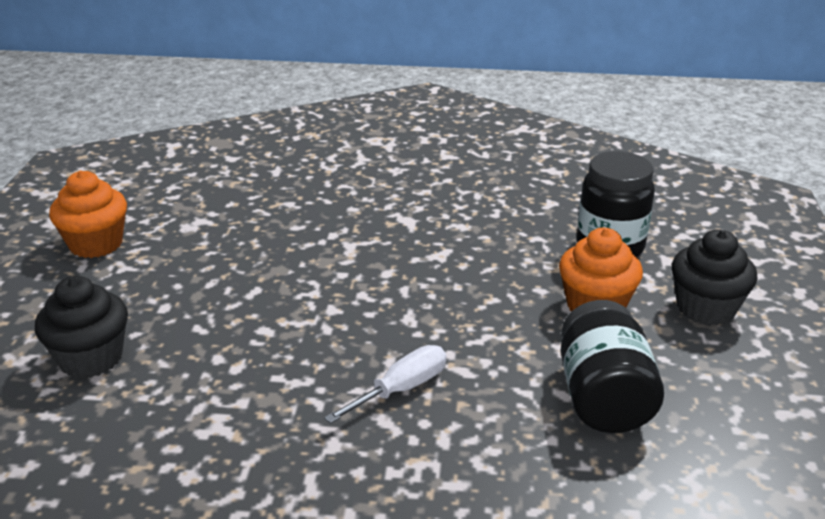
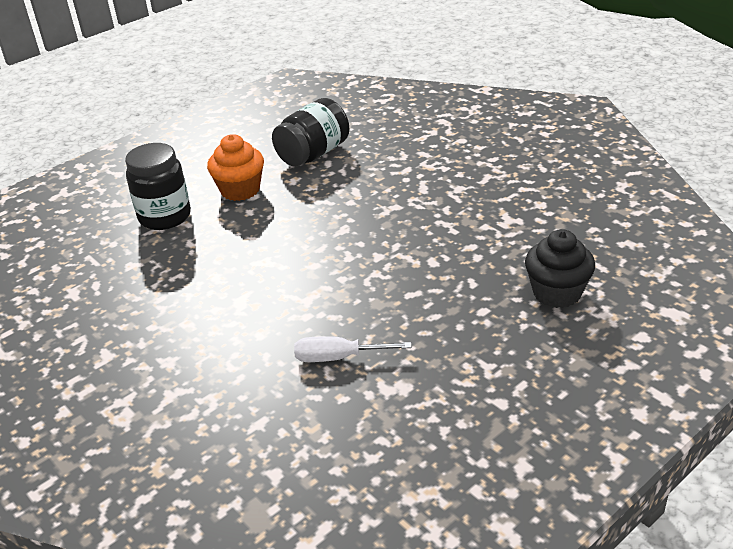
camera: 135 degrees left, 5 degrees up
orange cupcake [49,171,127,258] -> none
white screwdriver [324,345,446,424] -> white screwdriver moved to [294,336,411,362]
black cupcake [672,230,758,325] -> none

